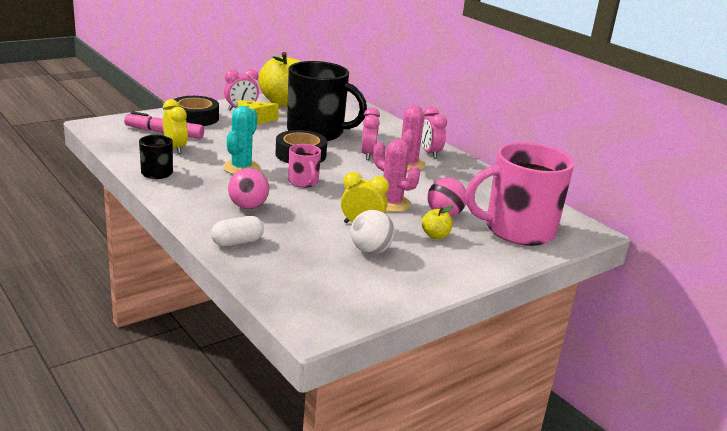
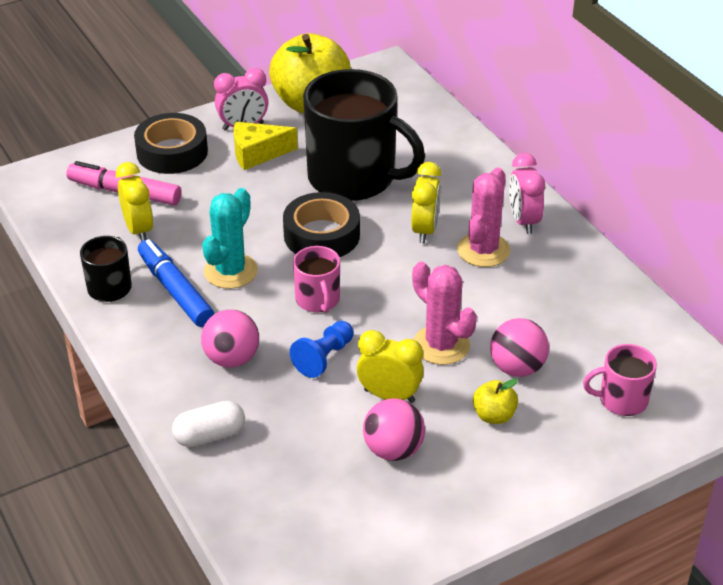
camera: 10 degrees right, 15 degrees up
white ball [351,210,395,254] -> pink ball [363,398,425,461]
pink clock [361,107,380,160] -> yellow clock [411,162,441,243]
pink mug [465,142,574,246] -> pink mug [583,344,657,416], size x0.46
none -> blue marker [138,239,214,327]
none -> blue pawn [290,321,354,378]

